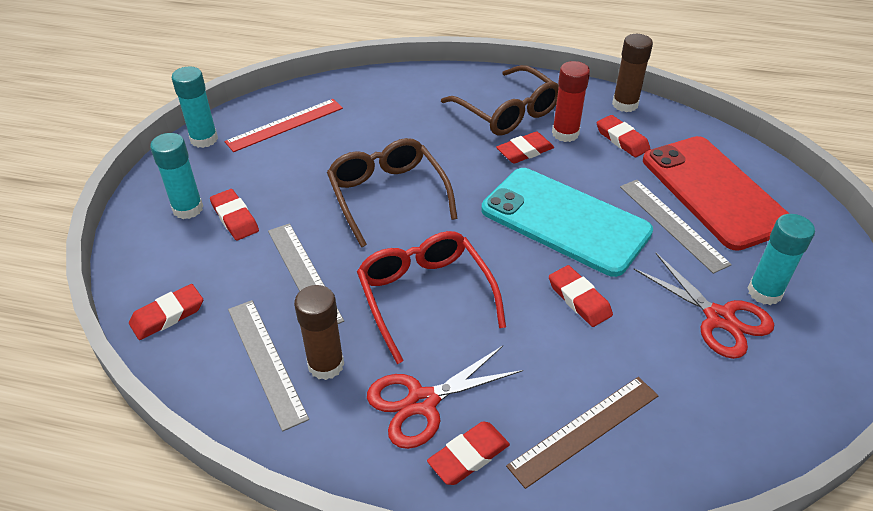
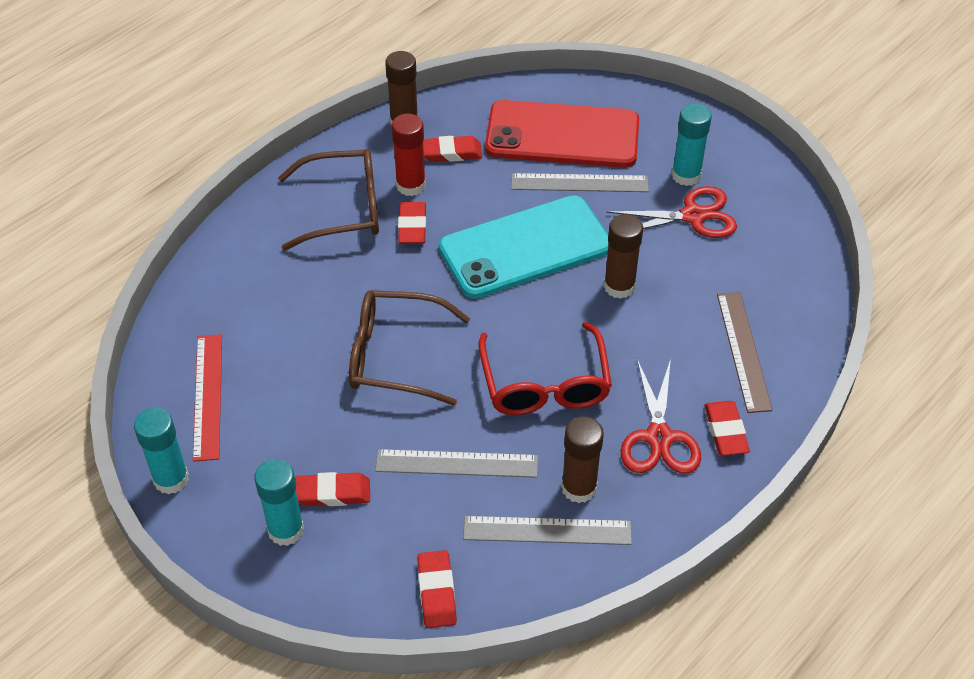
camera: 60 degrees left, 5 degrees up
red glasses [357,231,506,364] -> red glasses turned 105 degrees counterclockwise [478,322,612,415]
red eraser [549,265,613,327] -> brown glue stick [604,214,643,299]

